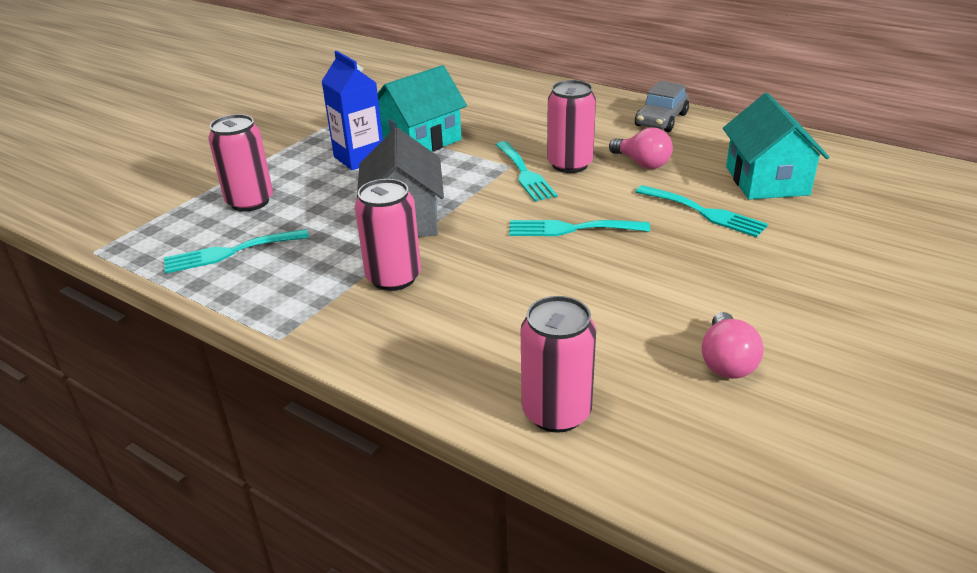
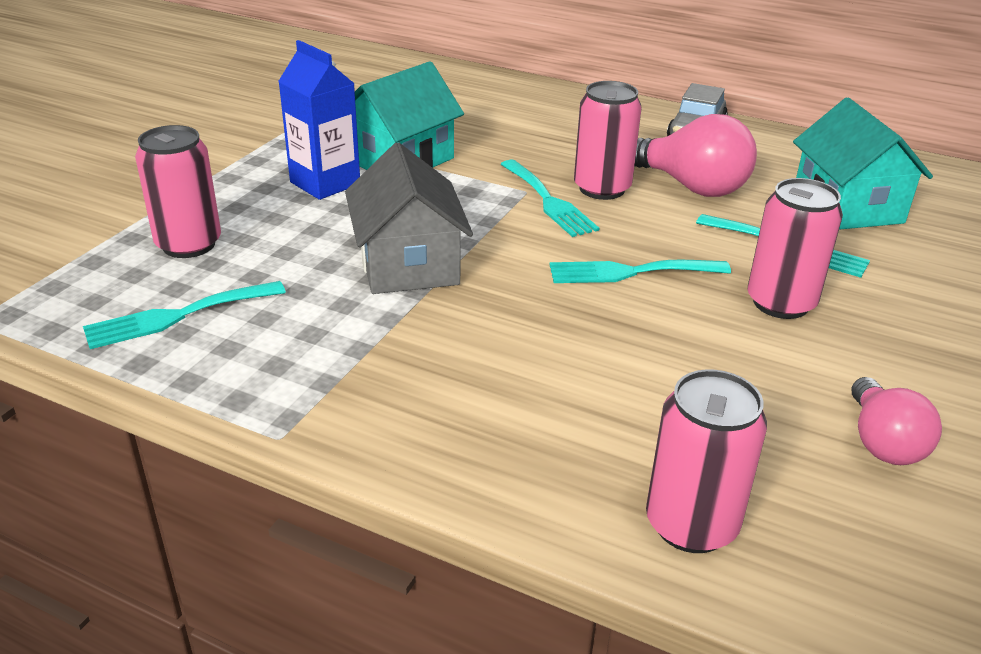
camera: 10 degrees left, 0 degrees up
pink can [355,179,421,291] -> pink can moved to [748,178,843,319]
pink light bulb [609,128,673,169] -> pink light bulb [634,114,757,197], size x1.57

